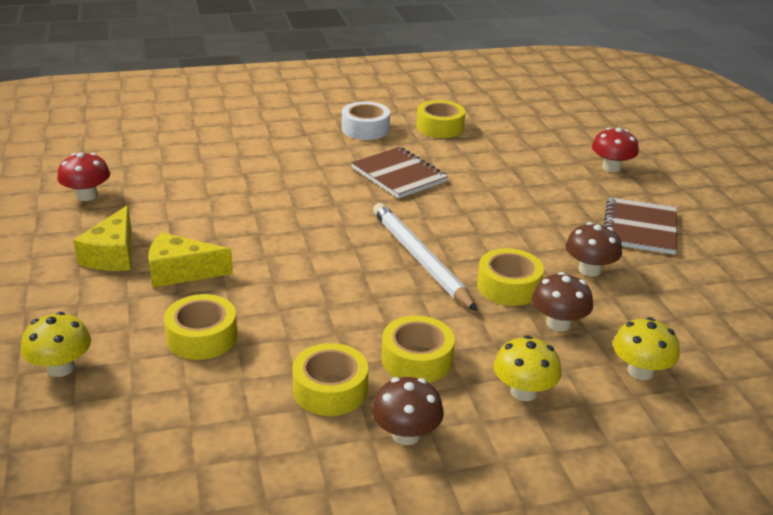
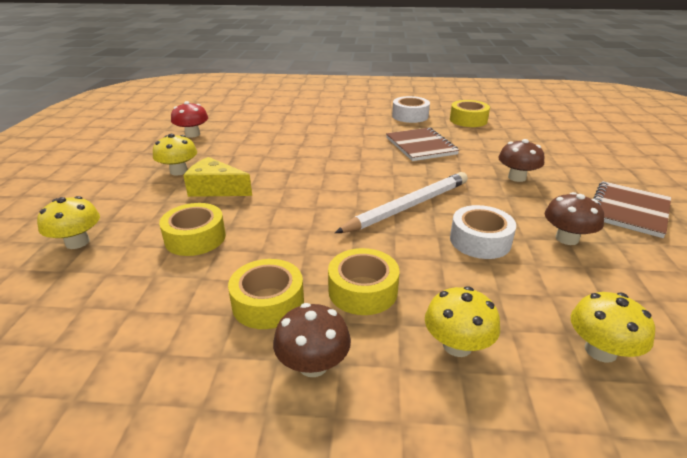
camera: 20 degrees right, 0 degrees up
yellow cheese [73,205,131,271] -> yellow mushroom [153,134,197,176]
white pencil [373,203,477,311] -> white pencil turned 60 degrees clockwise [335,172,468,233]
yellow tape [477,248,544,306] -> white tape [450,205,516,259]
brown mushroom [532,272,593,331] -> brown mushroom moved to [498,139,544,182]
red mushroom [592,128,639,172] -> none

